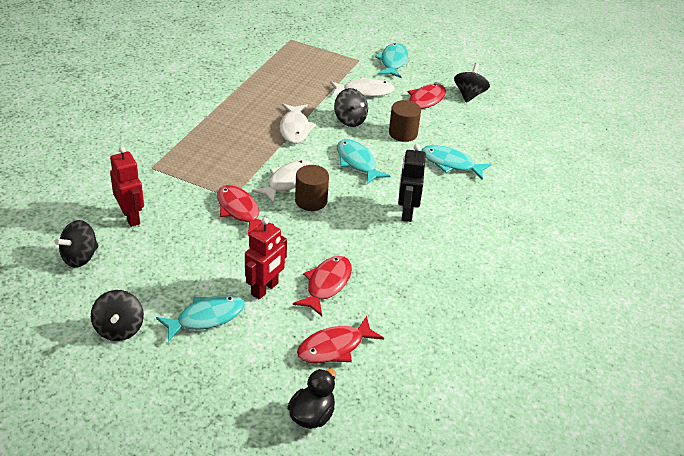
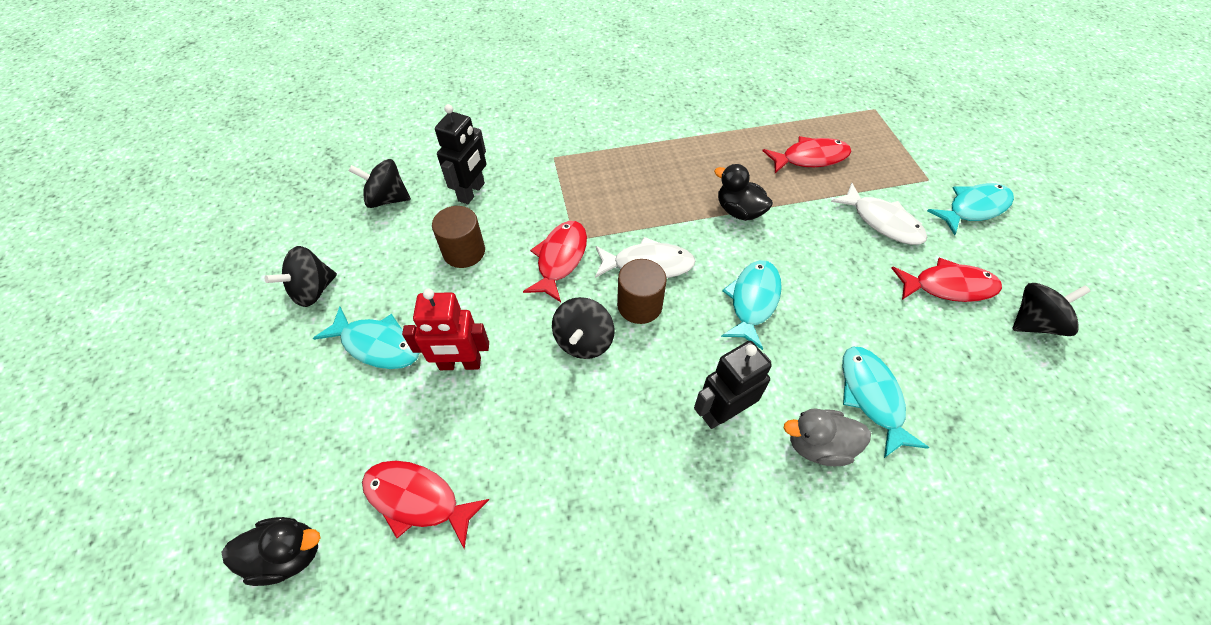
camera: 55 degrees right, 15 degrees up
red robot [110,146,144,227] -> black robot [435,104,486,204]
white fish [280,104,316,144] -> black duck [714,164,773,221]
red fish [293,256,352,316] -> red fish moved to [763,136,851,173]
black spinning top [334,88,368,127] -> black spinning top moved to [552,297,615,359]
brown cylinder [389,100,421,142] -> brown cylinder moved to [432,206,485,268]
none -> grey duck [784,408,871,466]

